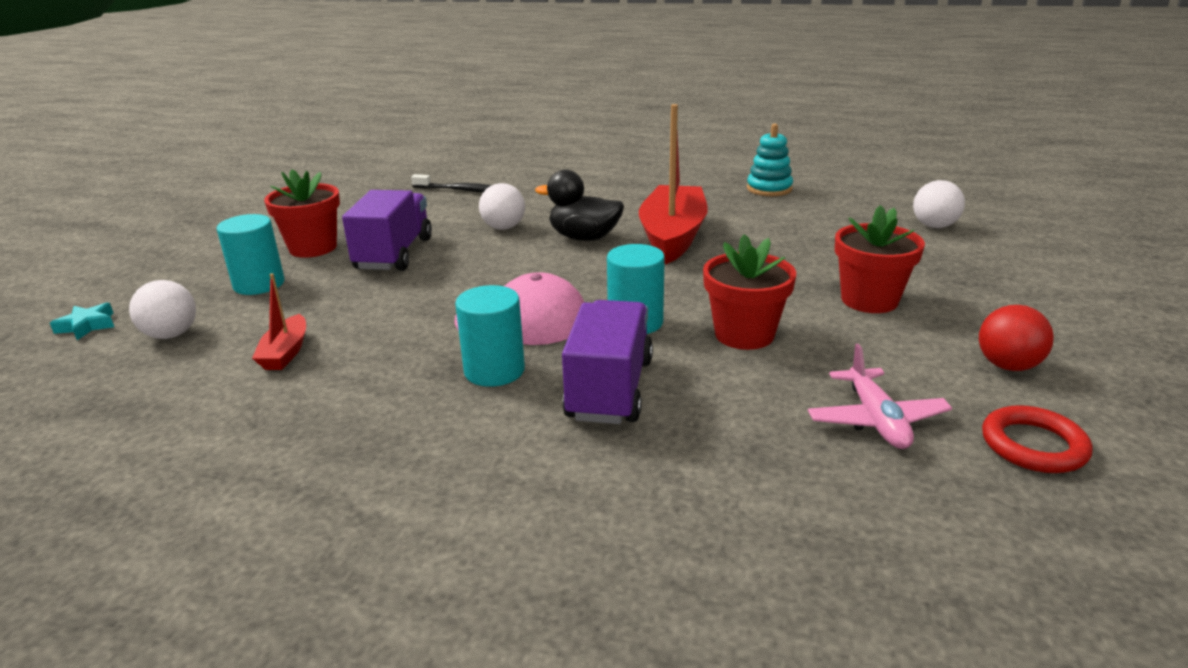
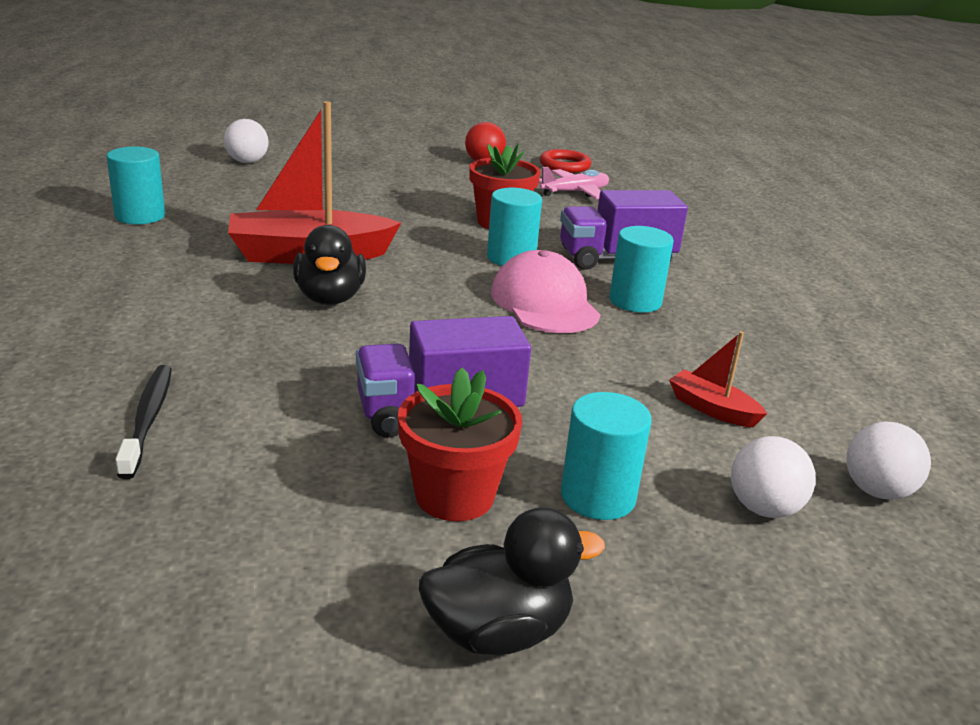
camera: 115 degrees left, 0 degrees up
turquoise star [50,302,114,340] -> none
red boat [252,273,306,370] -> red boat turned 120 degrees counterclockwise [669,331,767,427]
white ball [479,183,525,230] -> white ball moved to [846,421,931,500]
turquoise stacking toy [747,124,793,196] -> turquoise cylinder [106,147,165,224]
red flower pot [835,205,925,313] -> none
none -> black duck [419,507,605,655]

